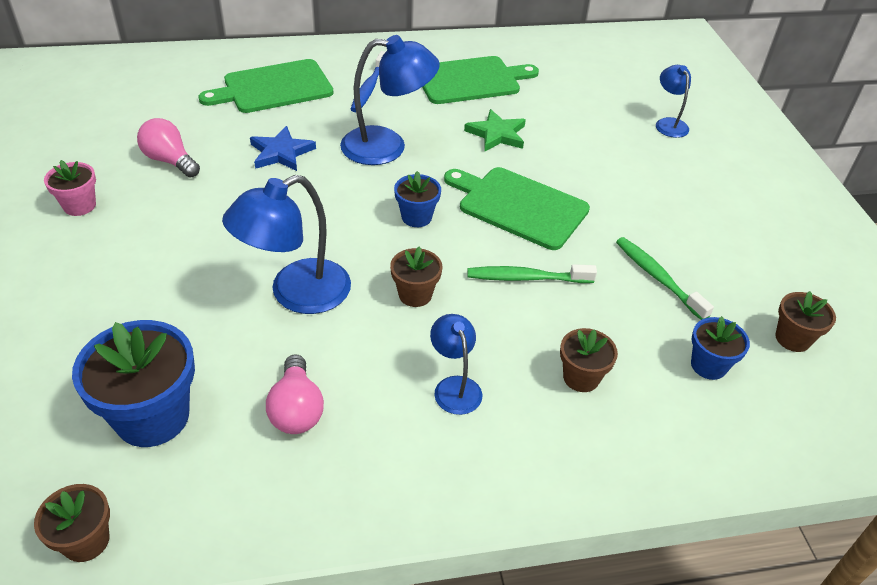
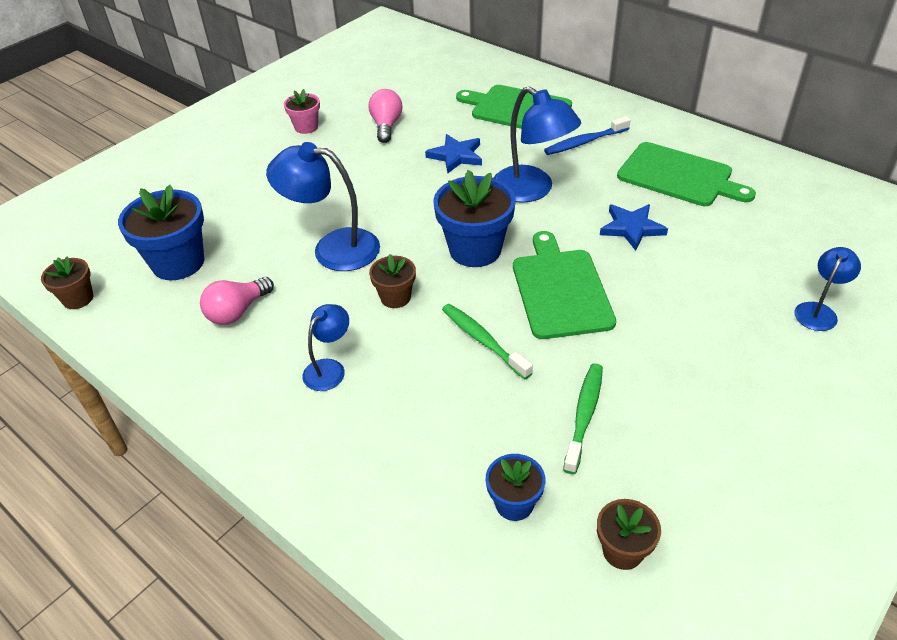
camera: 55 degrees right, 0 degrees up
blue flower pot [394,171,441,227] -> blue flower pot [433,170,516,267], size x1.82
green star [464,109,526,152] -> blue star [600,204,668,251]
brown flower pot [560,328,618,392] -> none

